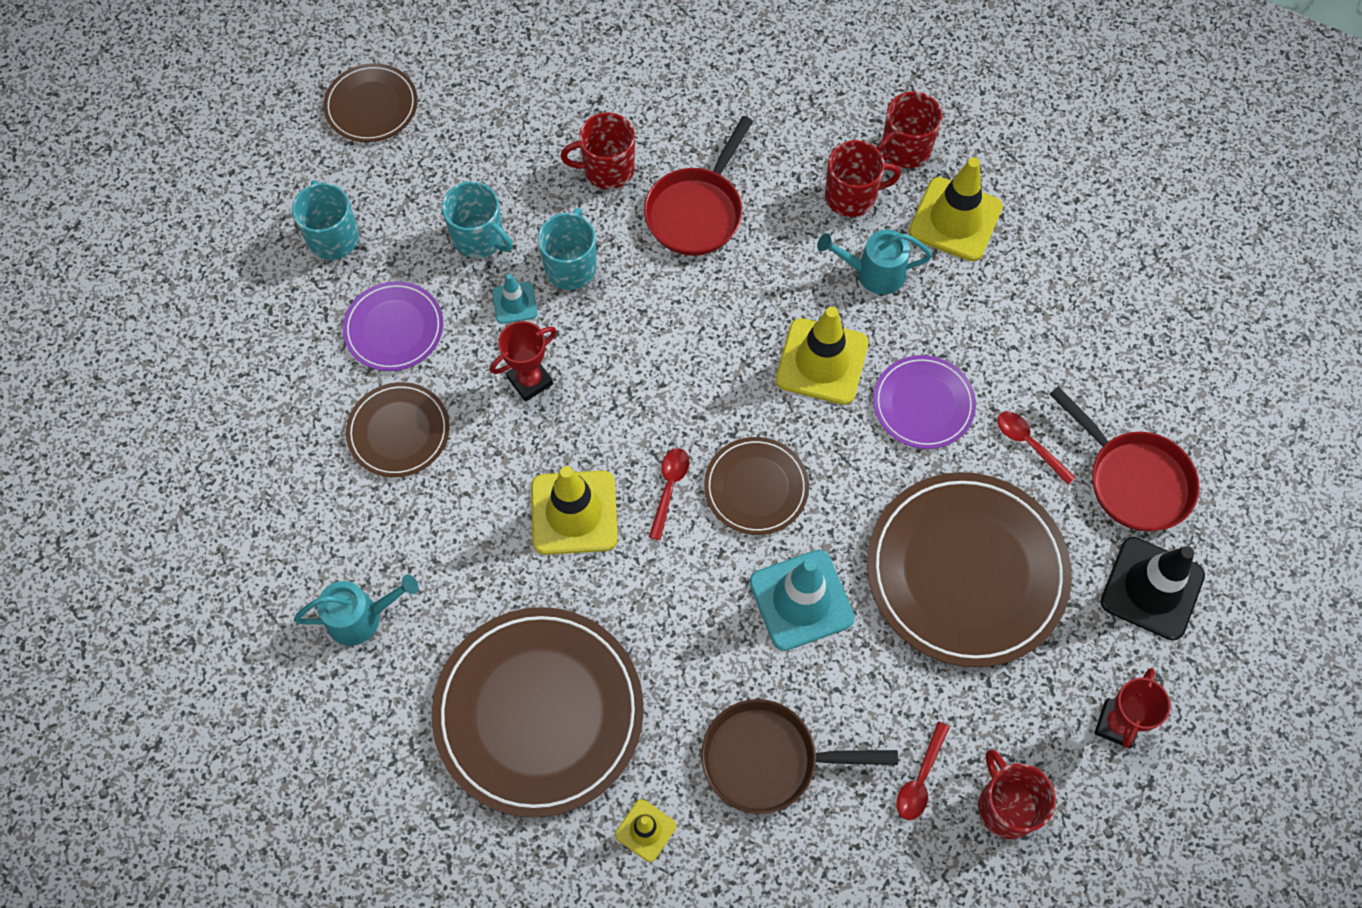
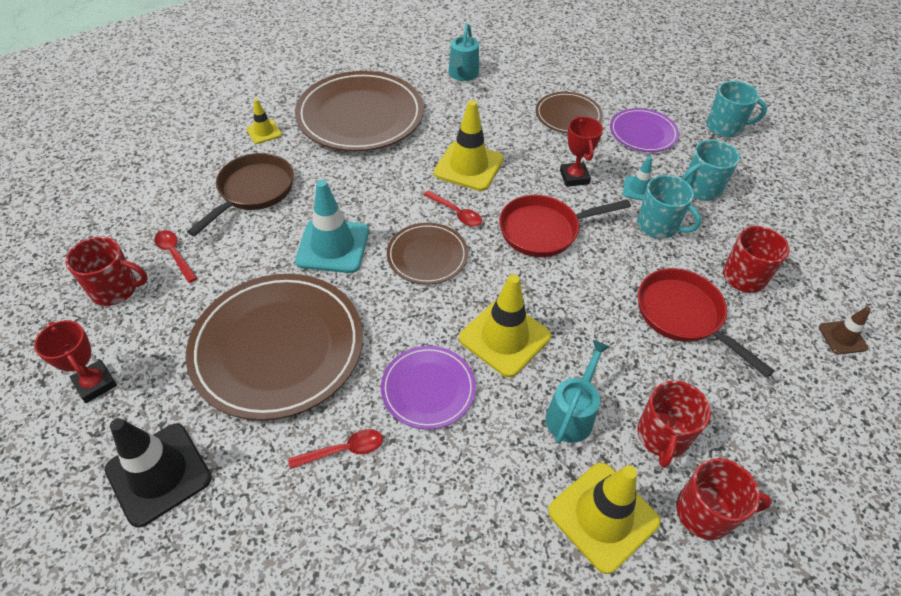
camera: 115 degrees right, 15 degrees down
brown plate [323,63,418,142] -> none
red mug [876,91,942,168] -> red mug turned 105 degrees clockwise [676,458,772,540]
red pan [1050,386,1200,531] -> red pan moved to [499,195,631,257]
none -> brown traffic cone [819,307,871,355]

